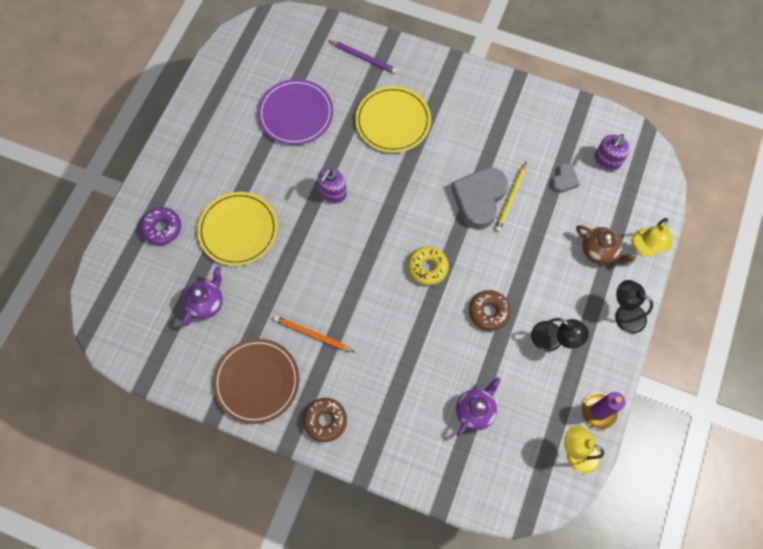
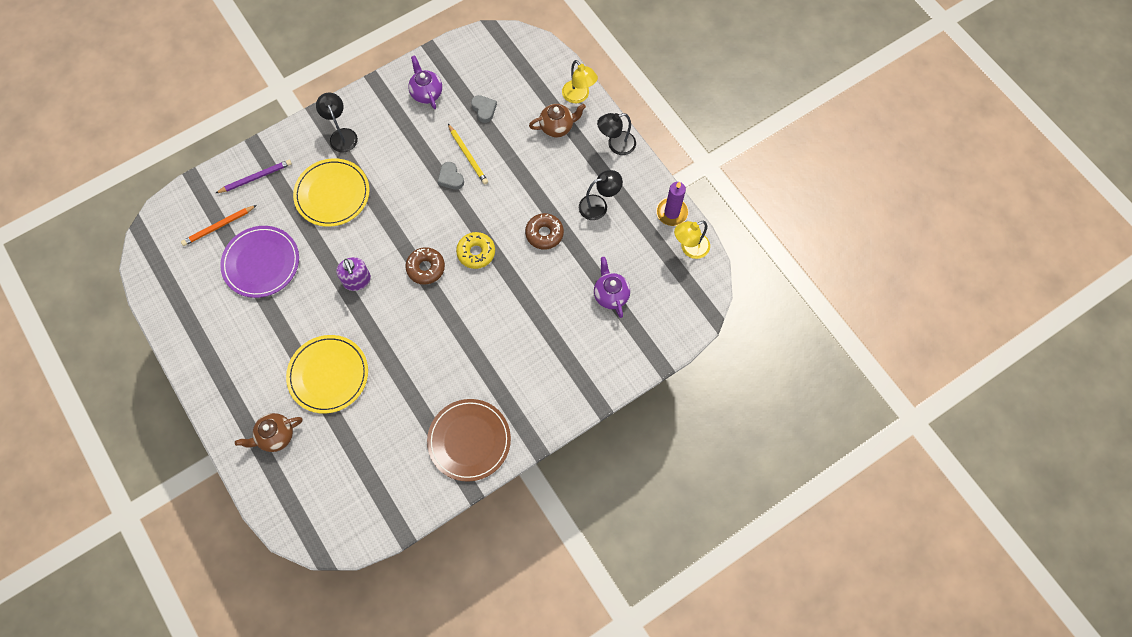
camera: 55 degrees left, 0 degrees up
purple donut [140,207,181,245] -> brown teapot [235,413,302,452]
purple teapot [182,266,223,326] -> purple teapot moved to [408,55,442,109]
orange pencil [273,316,355,352] -> orange pencil moved to [181,205,257,246]
brown donut [303,398,347,442] -> brown donut moved to [405,247,445,284]
grey heart [451,167,508,230] -> grey heart [438,162,464,190], size x0.49
purple soap dispenser [594,134,630,171] -> none
none -> black lamp [316,93,358,152]

